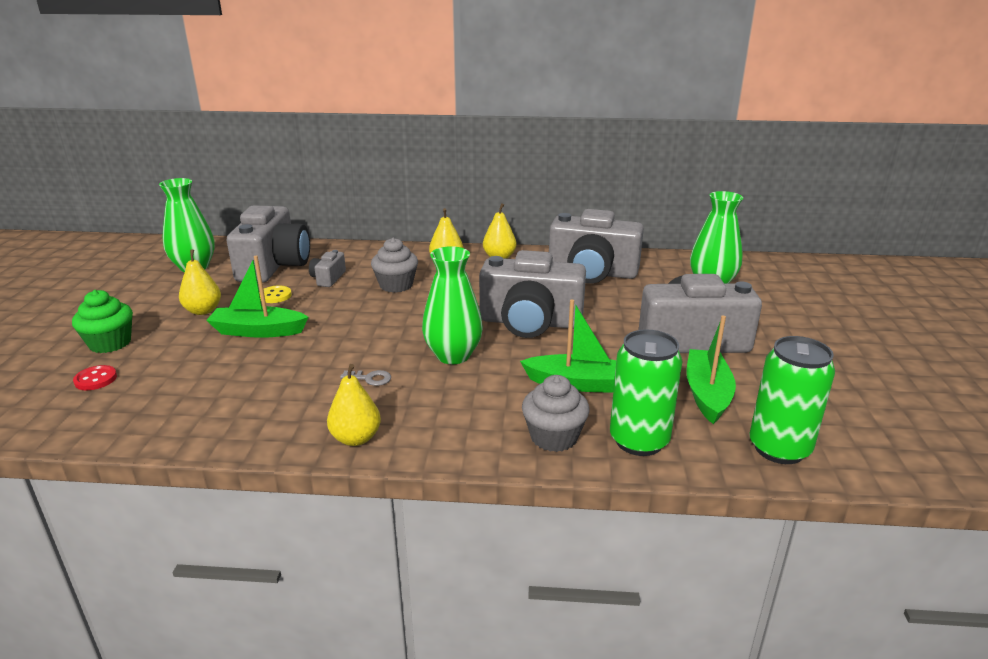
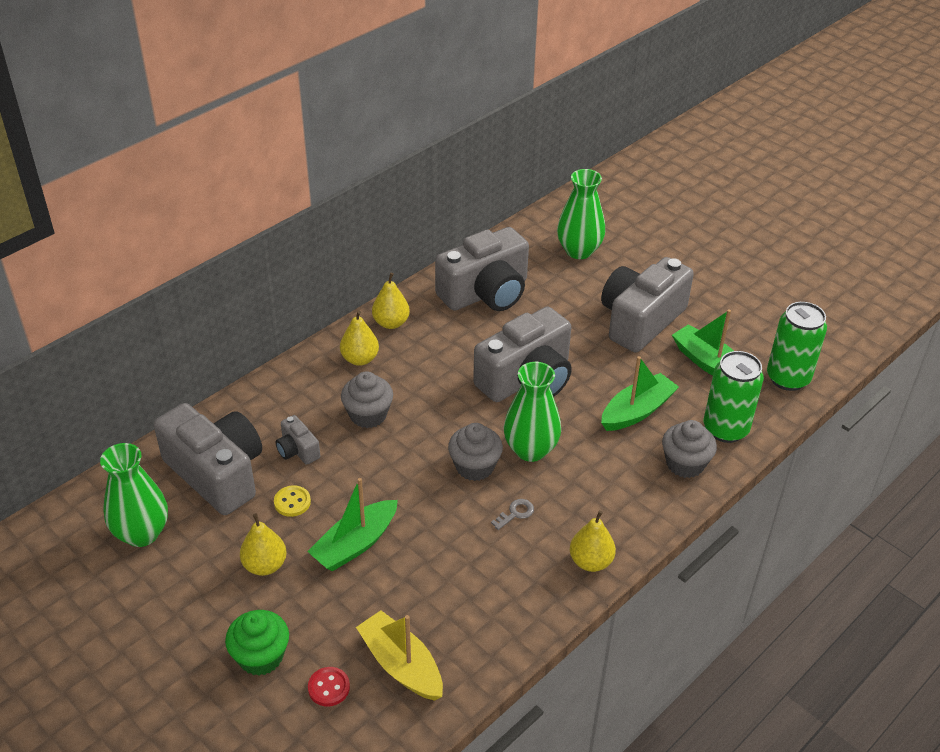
camera: 50 degrees left, 15 degrees up
none -> yellow boat [356,610,443,701]
none -> grey cupcake [448,423,503,481]

